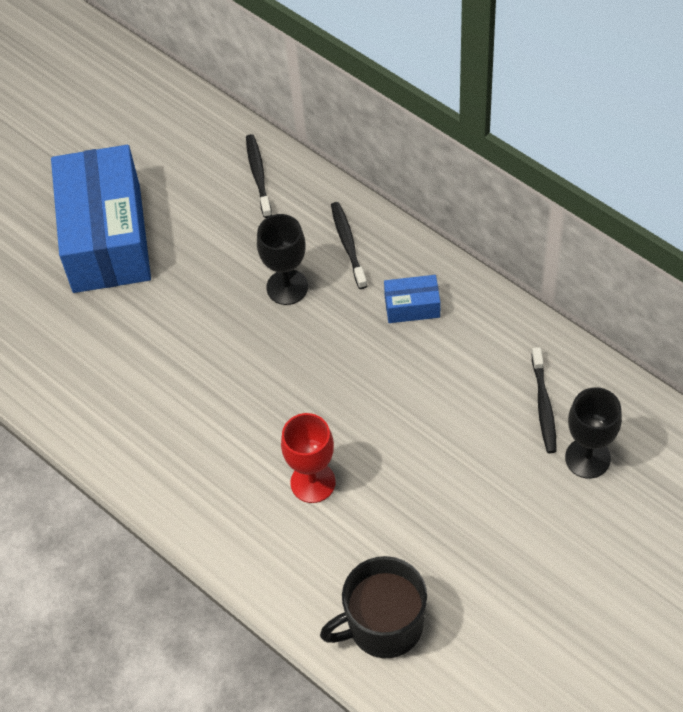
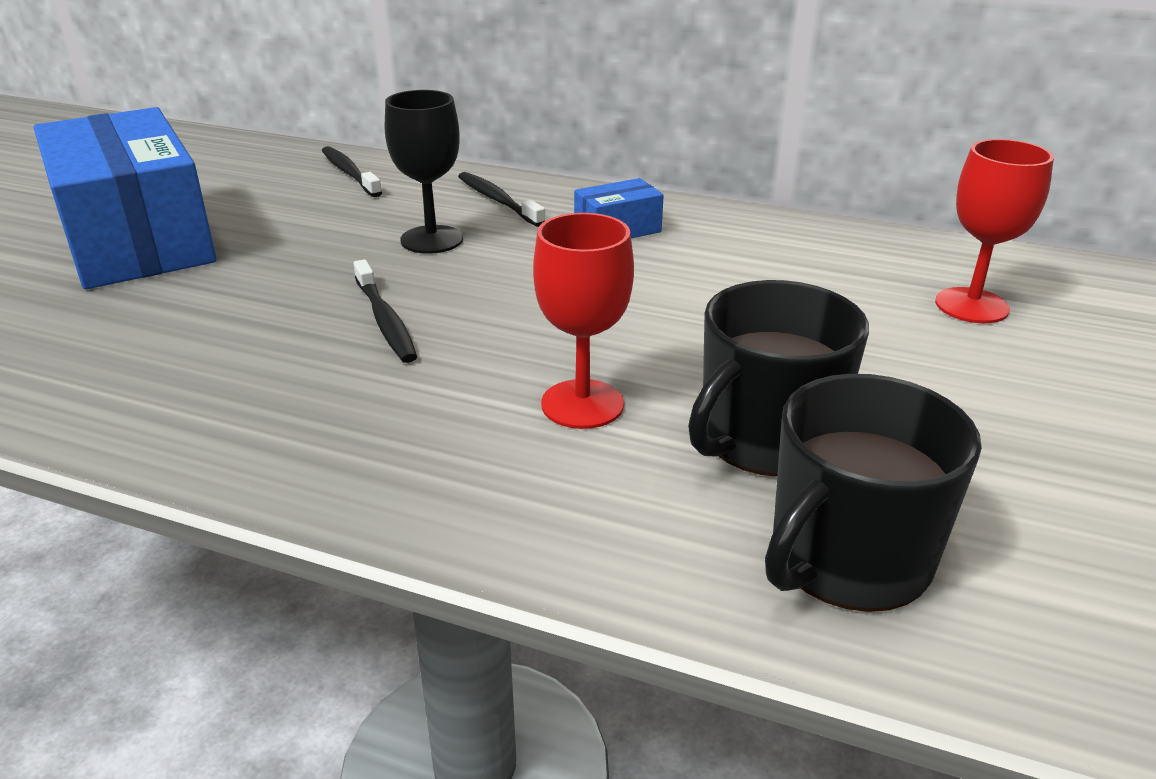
camera: 25 degrees left, 25 degrees down
black toothbrush [532,347,557,453] -> black toothbrush moved to [354,259,417,363]
black goblet [565,387,622,479] -> red goblet [935,139,1054,323]
none -> black mug [688,280,869,477]

